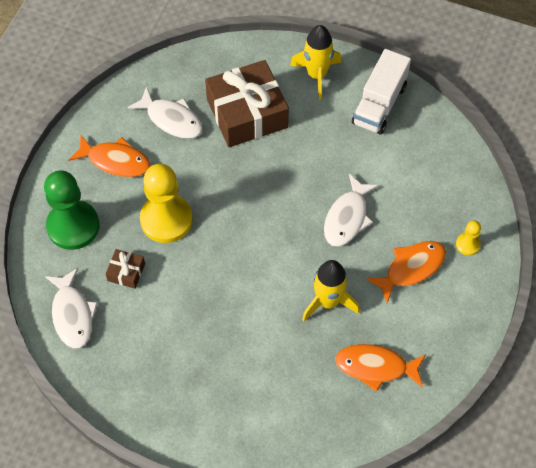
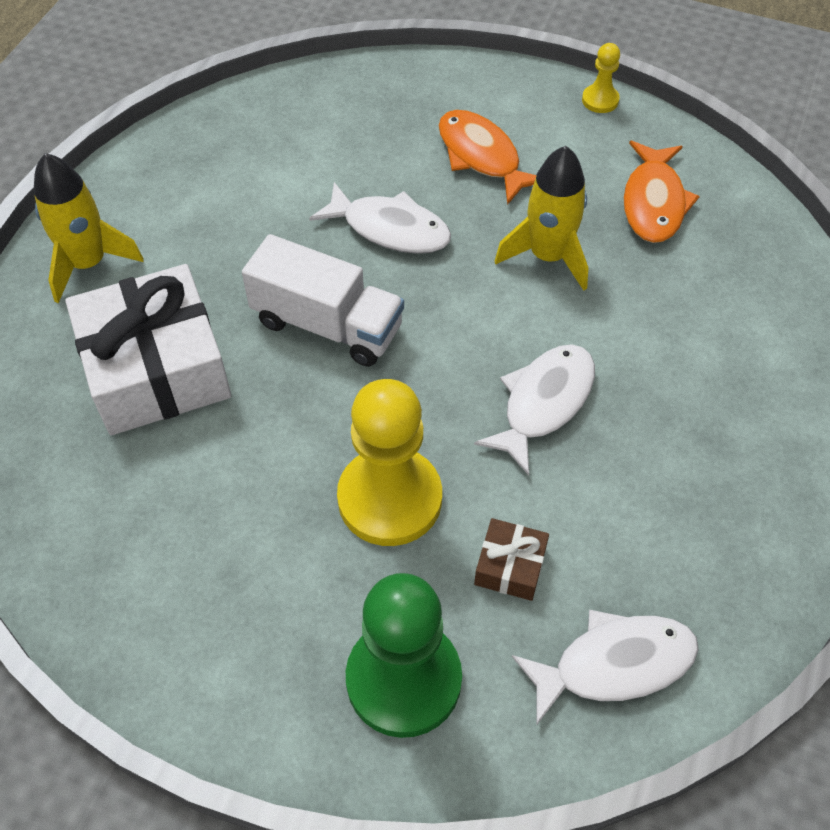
camera: 90 degrees left, 5 degrees down
orange fish [68,135,151,177] -> none
white fish [127,87,203,139] -> white fish moved to [474,344,595,475]
brown gift [205,60,289,147] -> white gift [65,264,231,435]
white truck [352,49,411,134] -> white truck moved to [242,234,404,367]
yellow pawn [456,220,481,256] -> yellow pawn moved to [582,43,620,113]

